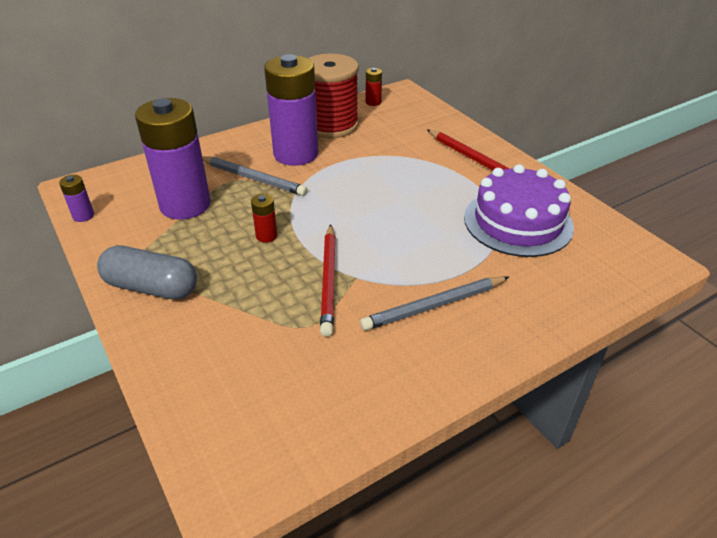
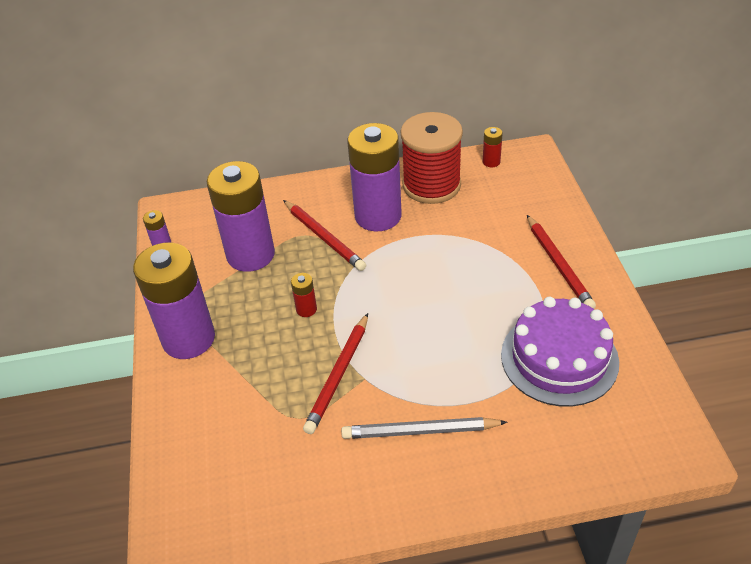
camera: 25 degrees right, 5 degrees up
grey capsule [97,245,197,300] -> purple battery [133,242,215,359]
grey pencil [202,156,308,196] -> red pencil [283,200,366,271]

